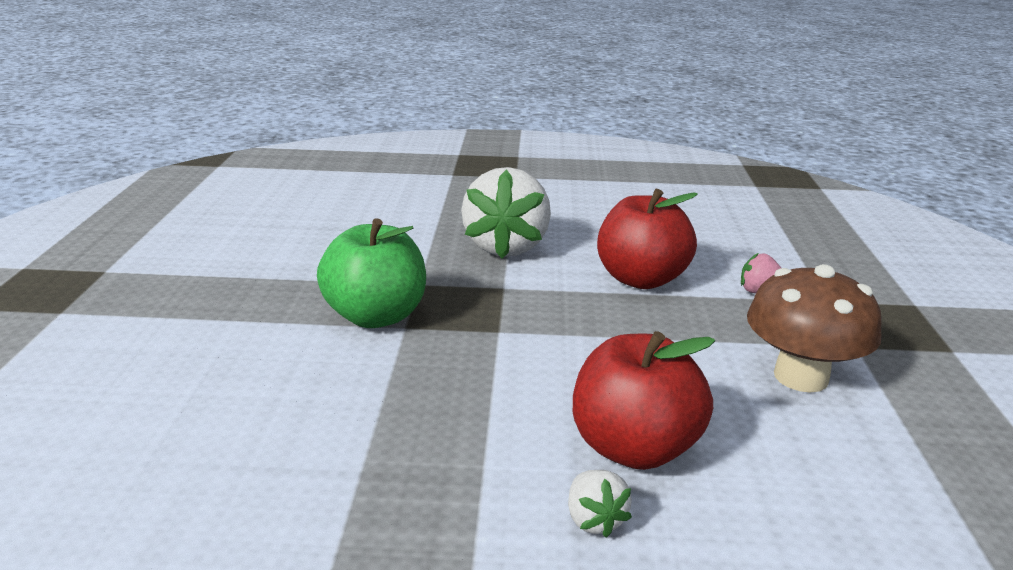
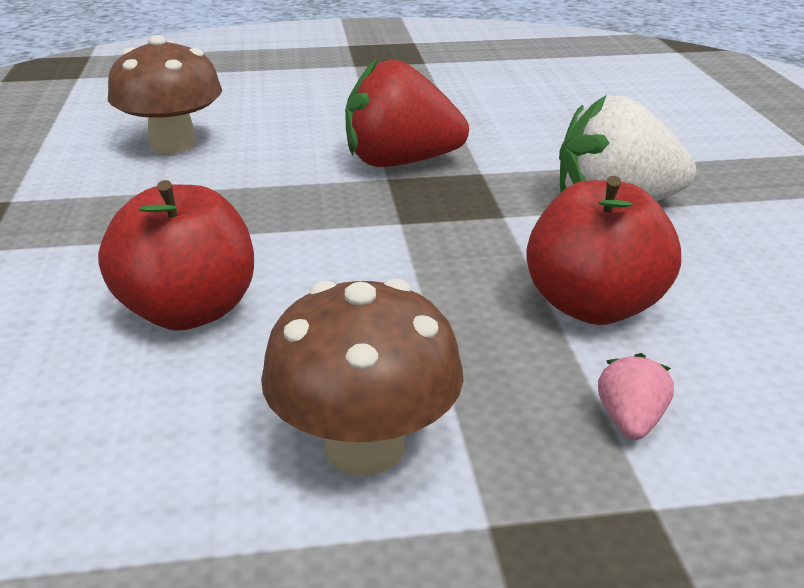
camera: 80 degrees right, 5 degrees up
green apple [317,218,426,328] -> red strawberry [345,58,469,167]
white strawberry [568,470,632,538] -> none
none -> brown mushroom [108,35,222,153]

